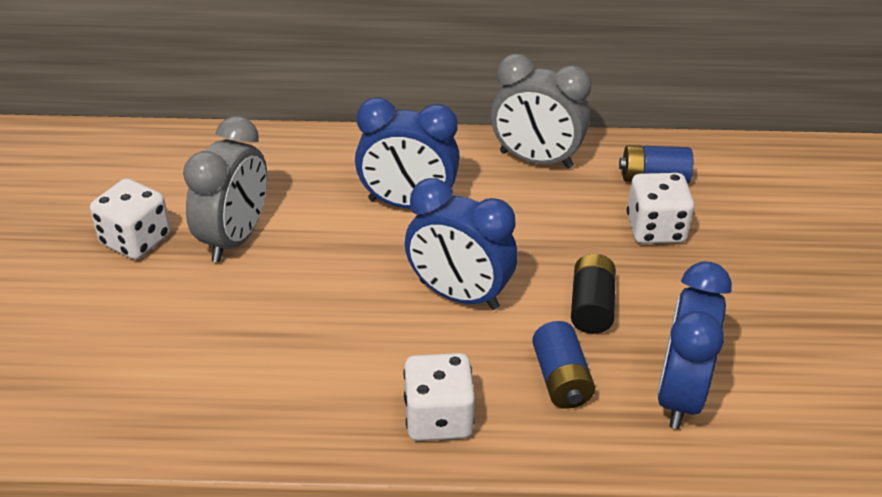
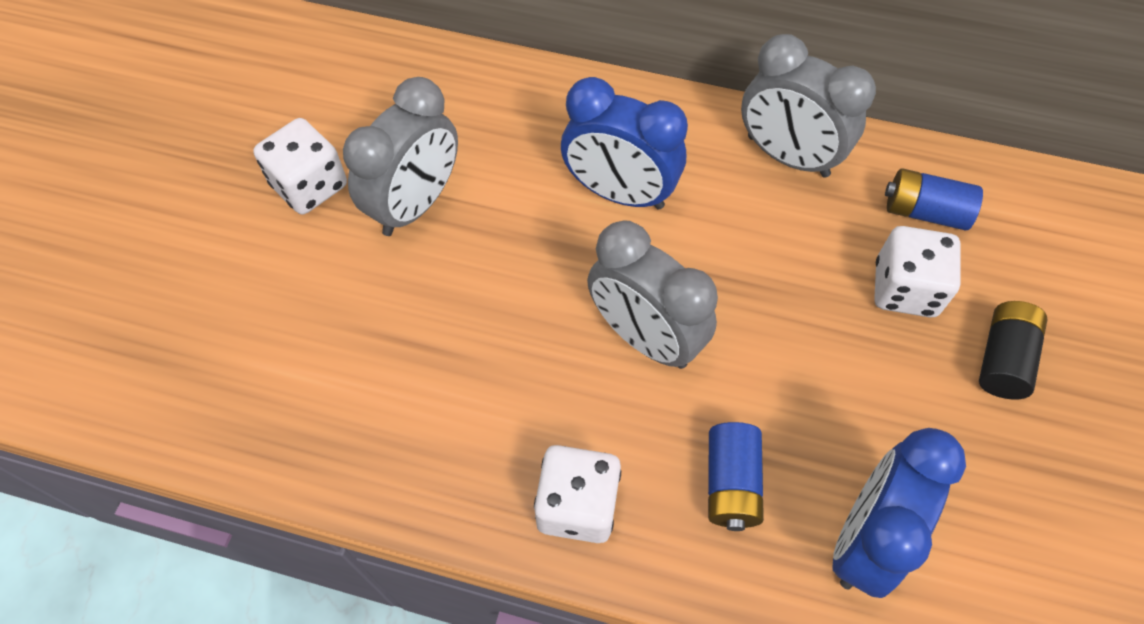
camera: 15 degrees right, 20 degrees up
blue clock [405,178,518,310] -> grey clock [587,220,718,369]
black battery [571,254,616,334] -> black battery moved to [979,301,1048,400]

